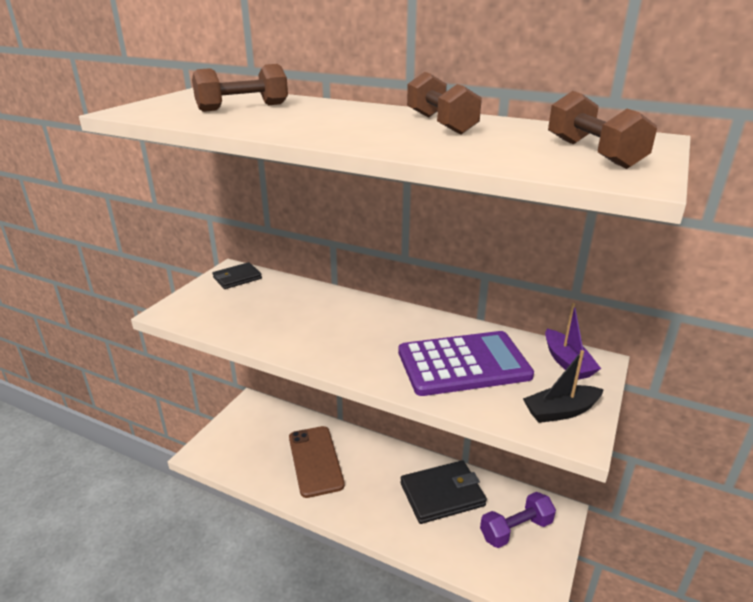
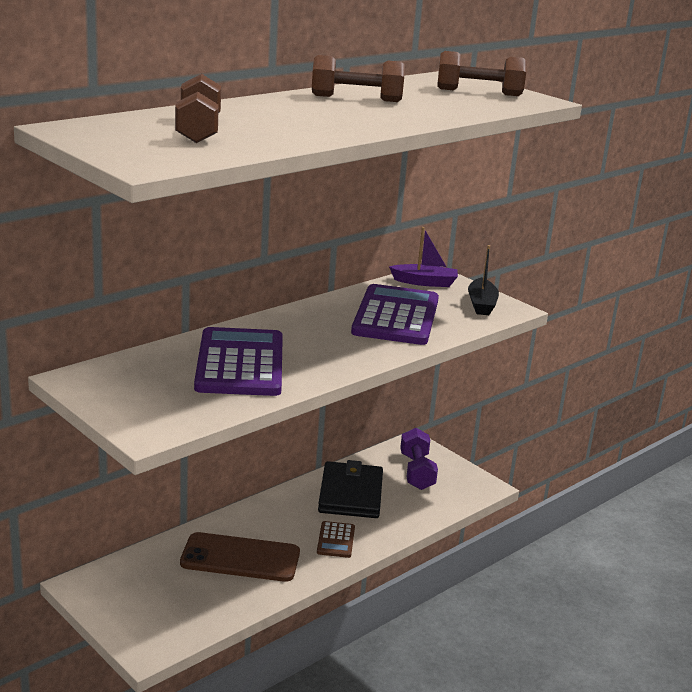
camera: 70 degrees left, 5 degrees down
black wallet [213,262,262,289] -> none
none -> purple calculator [194,327,283,396]
none -> brown calculator [317,521,355,558]

